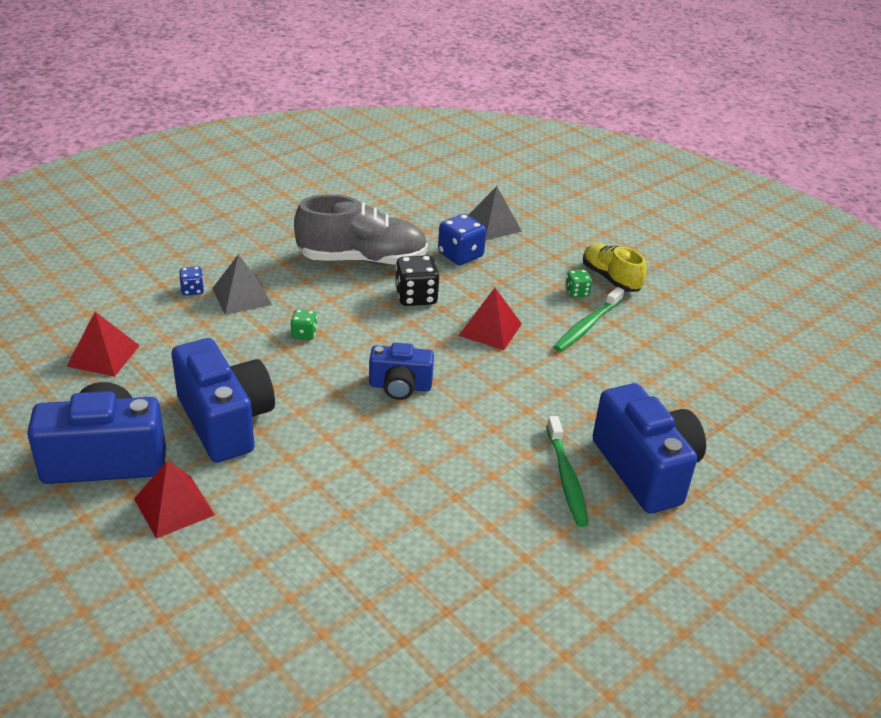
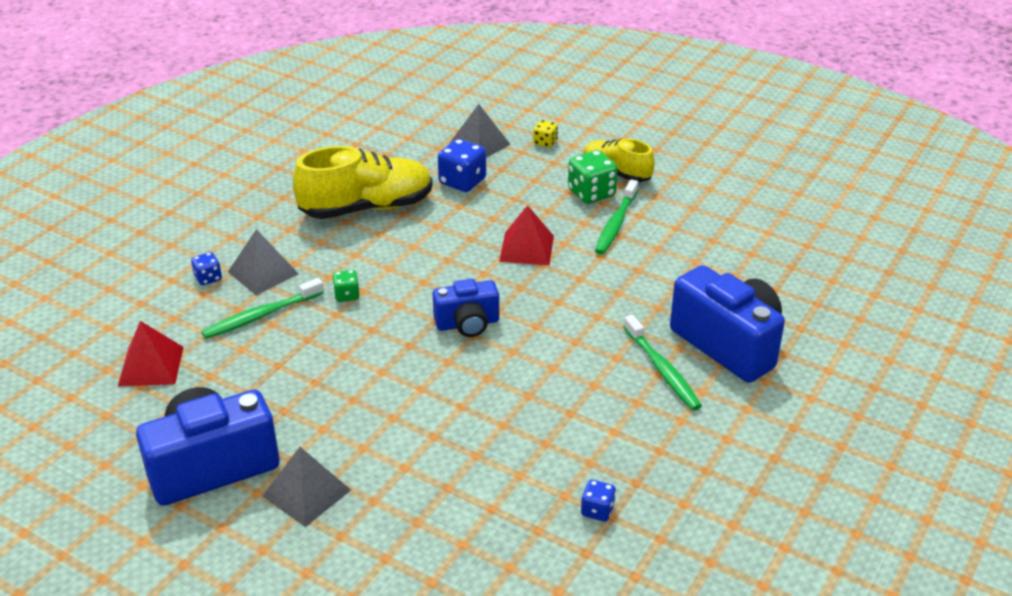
camera: 15 degrees left, 0 degrees up
red pyramid [134,461,215,539] -> grey pyramid [262,447,351,527]
blue camera [172,338,275,463] -> none
grey shoe [294,194,428,266] -> yellow shoe [293,146,433,219]
black dice [395,255,439,306] -> none
green dice [565,270,592,298] -> green dice [568,150,618,204], size x1.79
none -> green toothbrush [201,278,324,339]
none -> yellow dice [533,120,558,148]
none -> blue dice [581,480,616,522]

